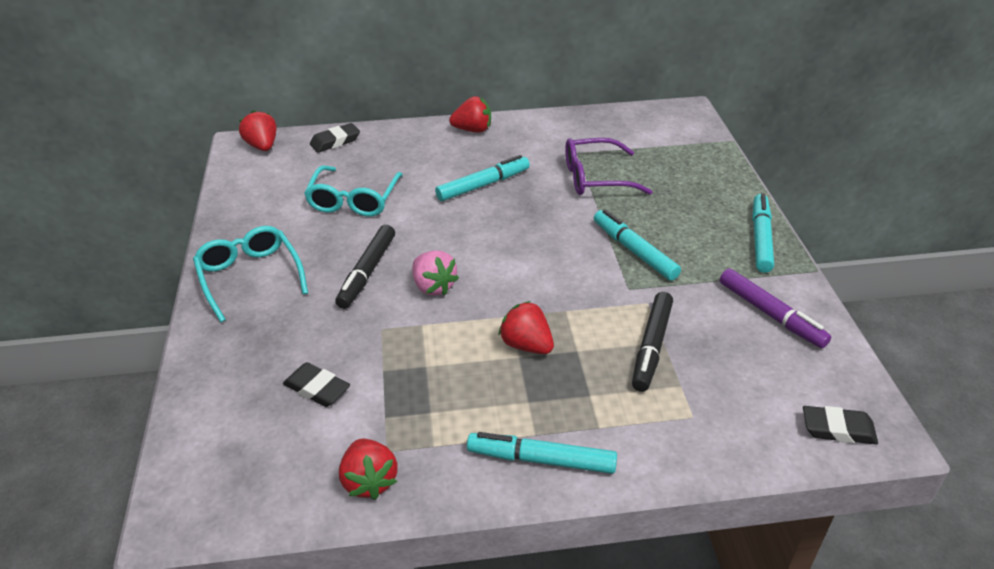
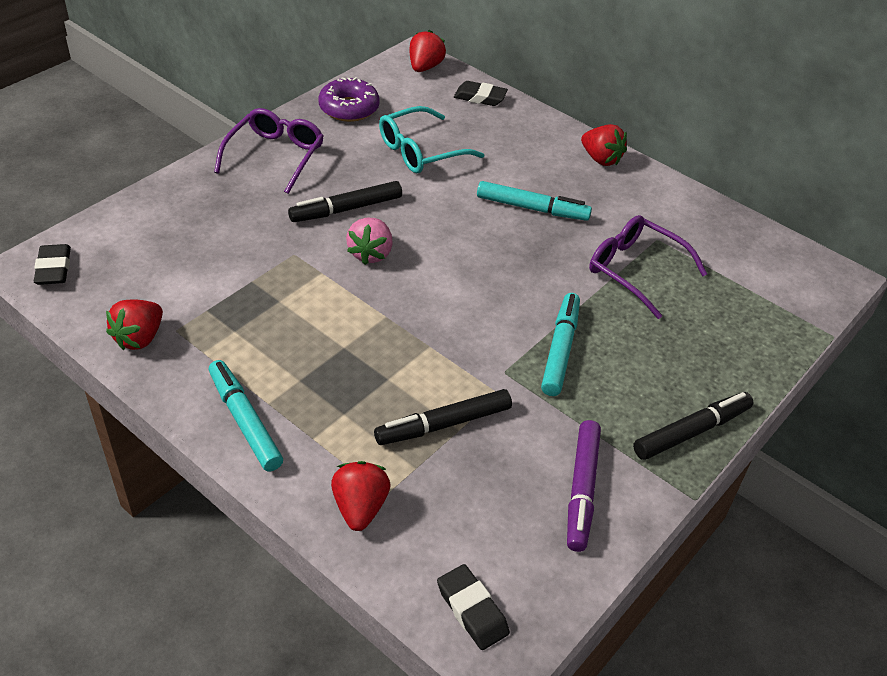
camera: 45 degrees right, 5 degrees up
turquoise glasses [193,226,308,322] -> purple glasses [214,108,324,194]
black eraser [283,362,350,407] -> black eraser moved to [34,244,71,285]
red strawberry [498,301,554,354] -> red strawberry moved to [331,461,391,531]
turquoise marker [752,194,774,273] -> black marker [633,392,754,460]
none -> purple donut [318,77,380,122]

